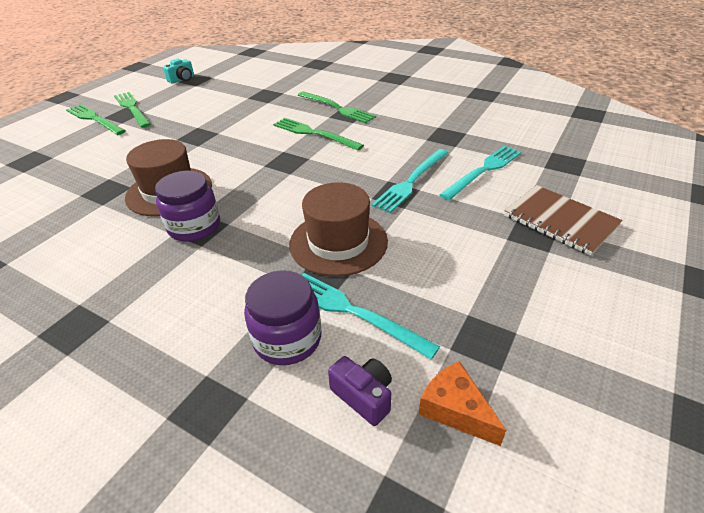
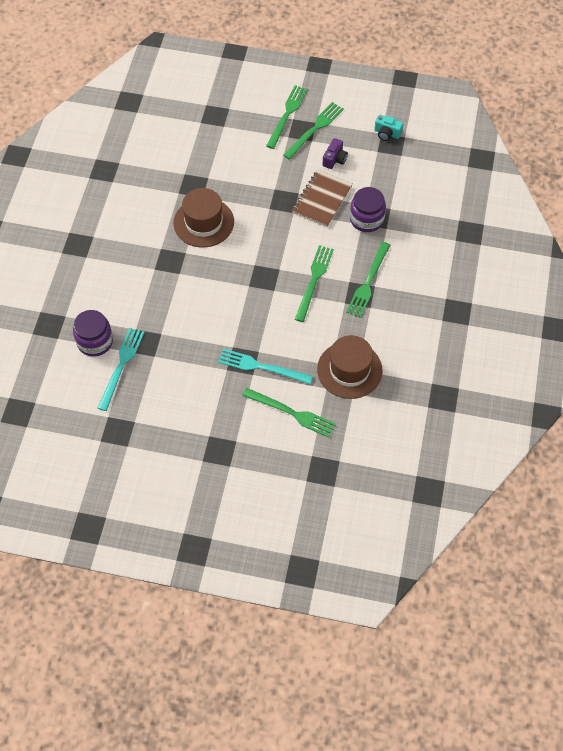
camera: 70 degrees right, 20 degrees up
purple jar [155,171,220,242] -> purple jar moved to [350,187,386,232]
brown hat [289,182,388,277] -> brown hat moved to [317,335,383,399]
purple camera [328,356,392,426] -> purple camera moved to [323,138,348,169]
orange cheese [419,361,506,446] -> none
turquoise fork [440,146,521,200] -> green fork [242,388,336,438]
brown notebook [504,185,622,256] -> brown notebook moved to [292,170,353,227]

